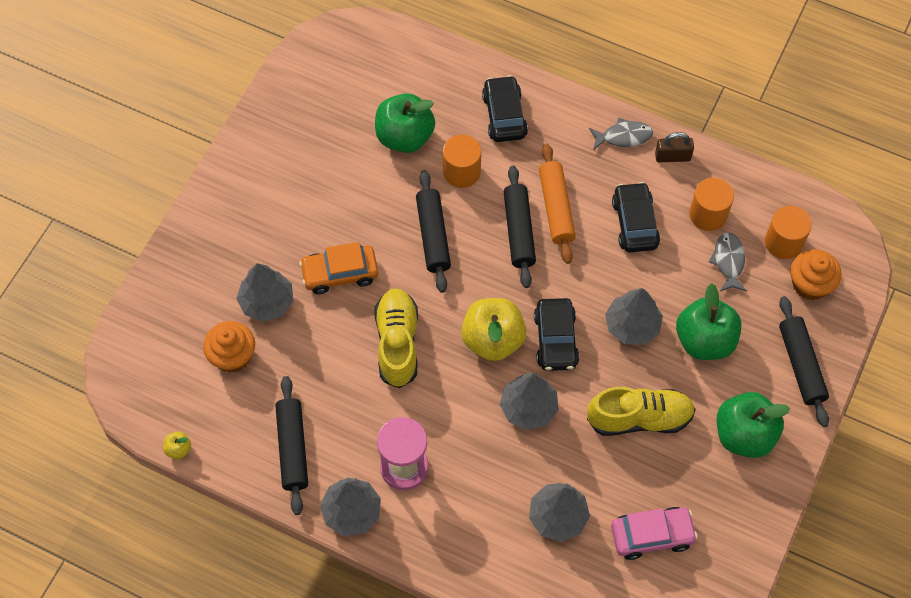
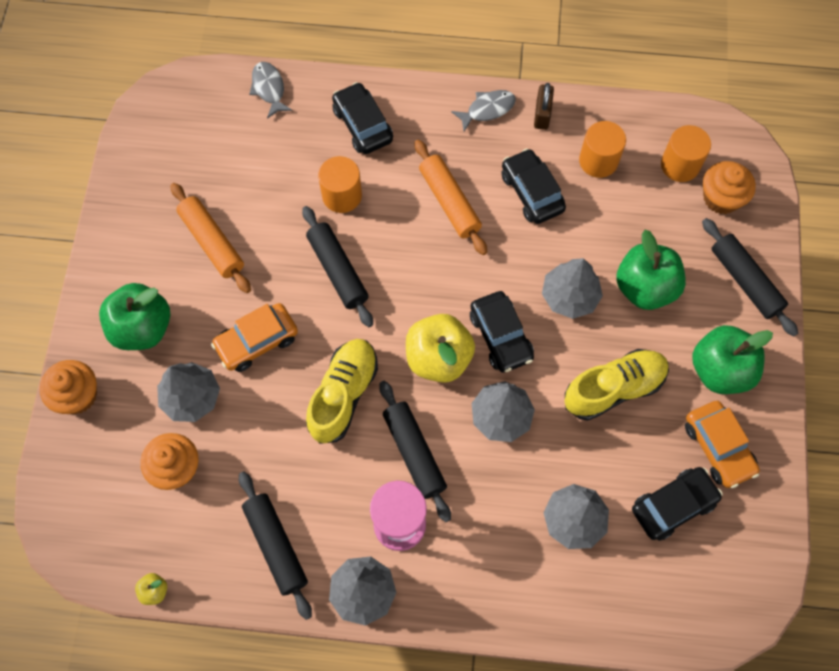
camera: 20 degrees left, 5 degrees up
green apple [375,93,435,153] -> green apple moved to [99,283,170,350]
yellow shoe [375,288,418,388] -> yellow shoe turned 45 degrees clockwise [306,339,378,444]
black rolling pin [504,165,536,288] -> black rolling pin moved to [379,381,451,522]
pink car [611,507,698,560] -> black car [632,467,723,541]
brown padlock [655,132,694,162] -> brown padlock turned 60 degrees counterclockwise [534,83,554,130]
grey fish [709,232,746,291] -> grey fish moved to [249,62,293,119]
none -> orange cupcake [39,360,97,414]
none -> orange rolling pin [170,183,251,293]
none -> orange car [685,401,760,488]

